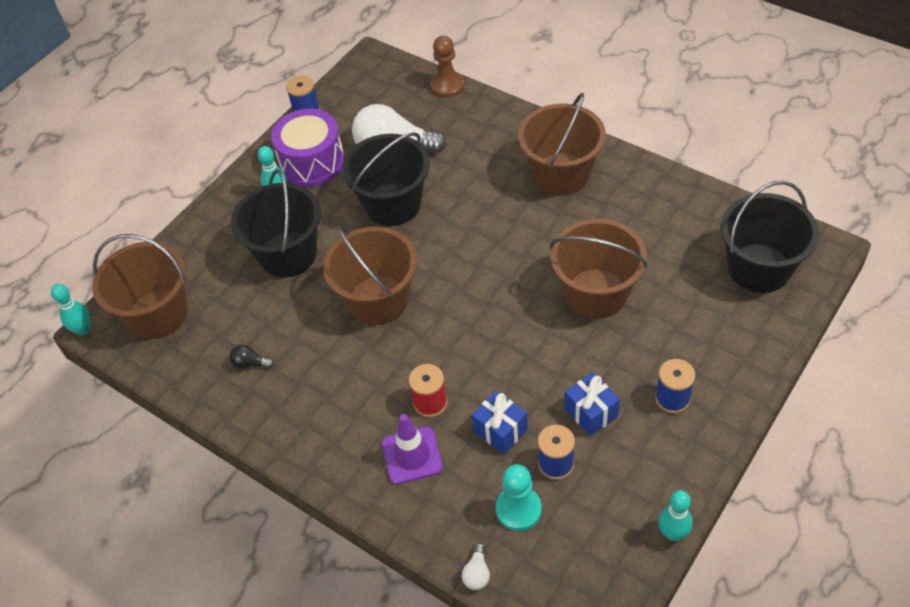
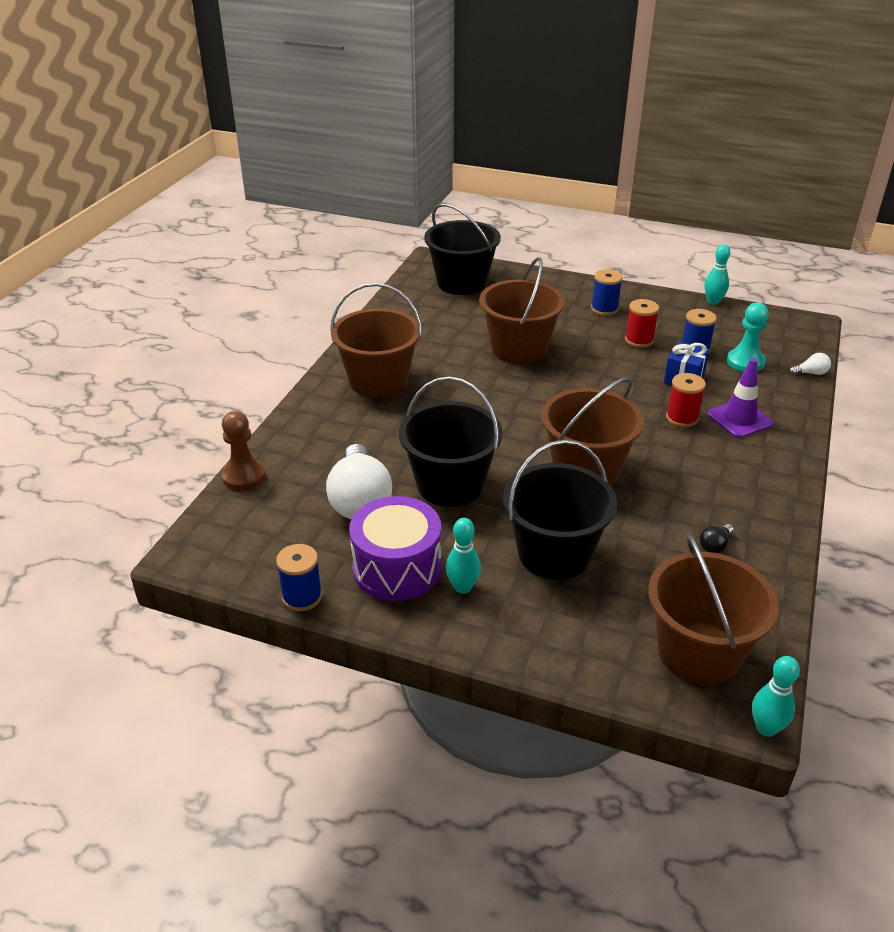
camera: 110 degrees left, 15 degrees down
black light bulb [229,345,274,369] -> black light bulb turned 45 degrees clockwise [699,524,733,553]
blue gift [565,372,620,436] -> red spool [625,299,659,348]

